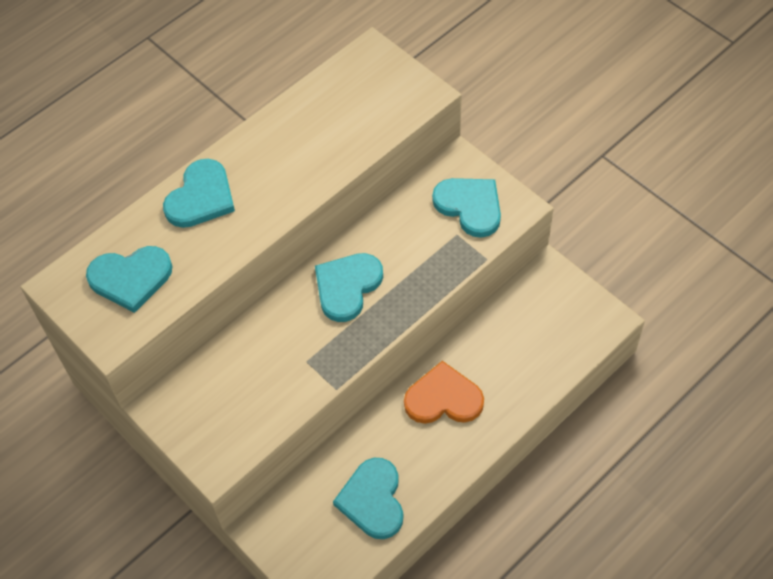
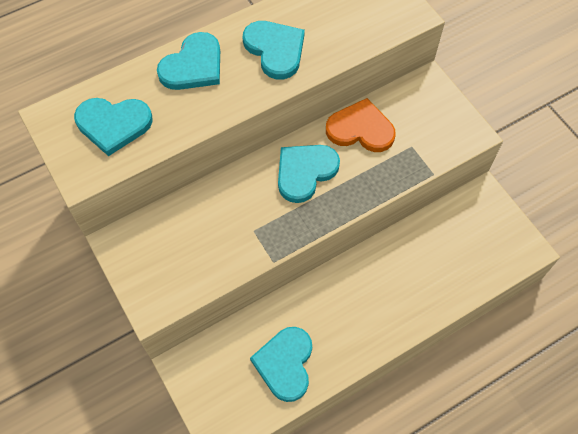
camera: 10 degrees right, 5 degrees up
orange heart [404,361,484,424] -> orange heart moved to [326,98,396,152]
turquoise heart [432,178,501,238] -> turquoise heart moved to [243,21,305,79]

